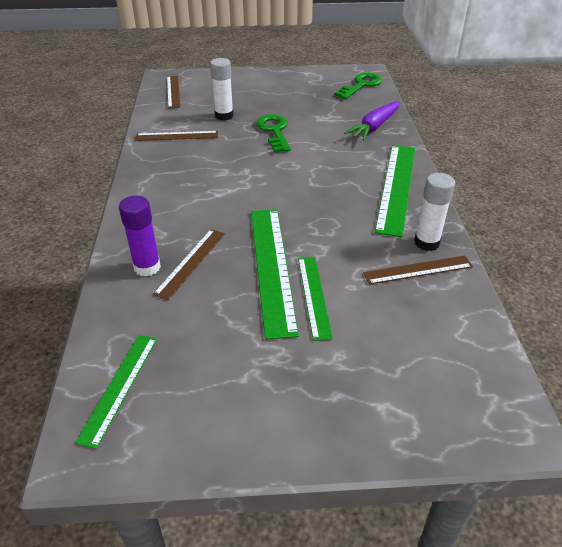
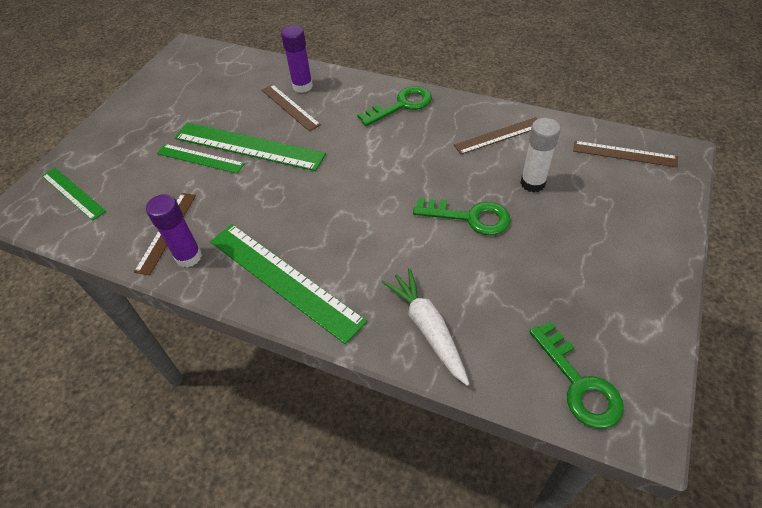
camera: 120 degrees right, 10 degrees up
green ruler [75,335,157,449] -> green ruler moved to [42,168,106,221]
brown ruler [135,131,218,141] -> brown ruler turned 45 degrees clockwise [454,117,537,154]
purple carrot [344,101,400,140] -> white carrot [382,268,469,386]
white glue stick [414,173,455,251] -> purple glue stick [146,194,202,268]
none -> green key [357,86,432,126]

